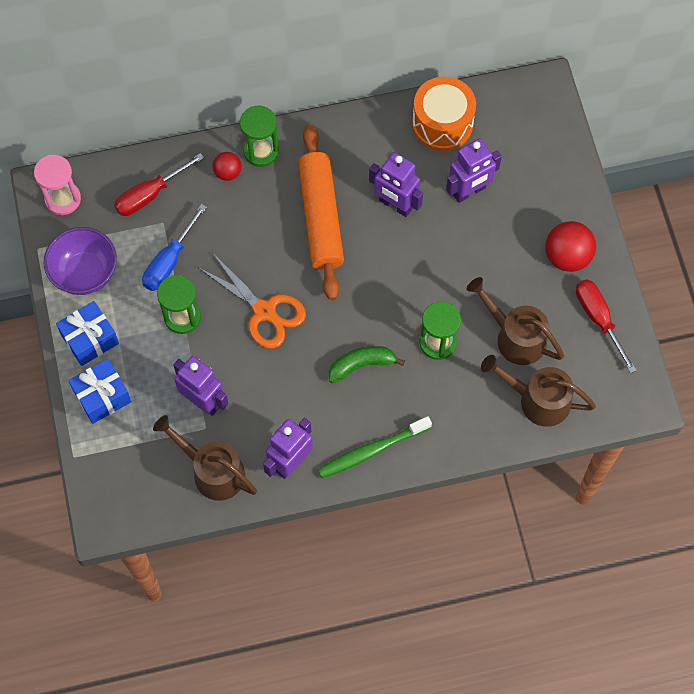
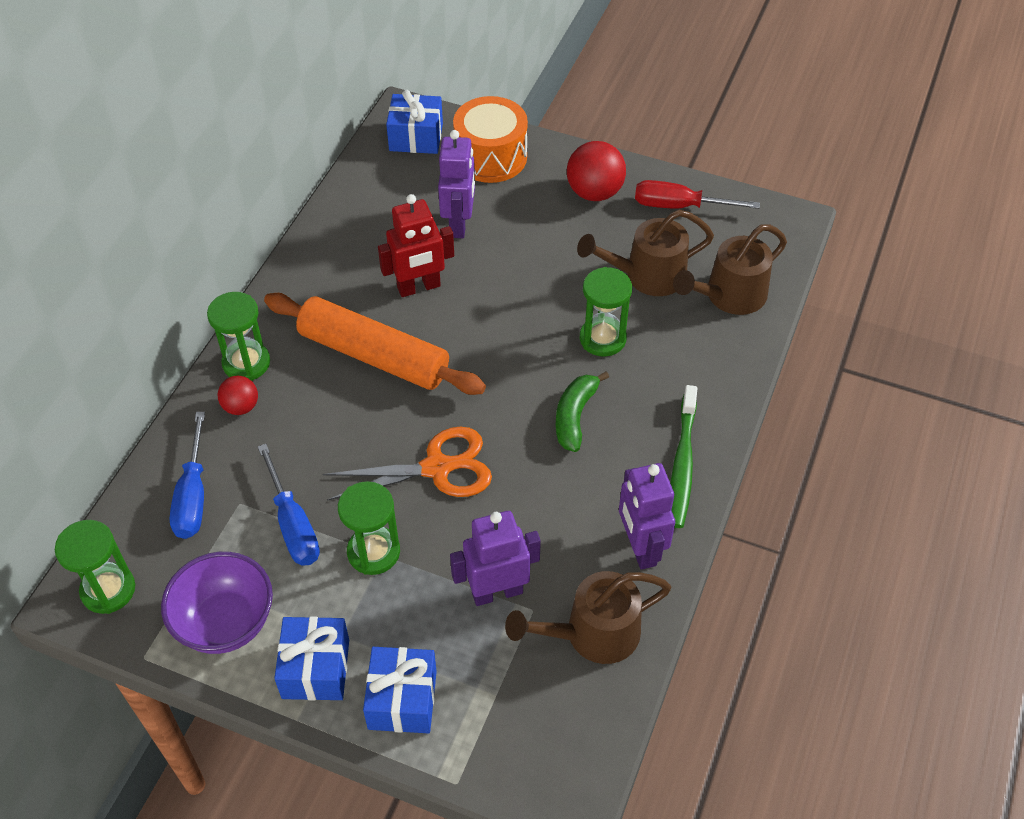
camera: 55 degrees left, 15 degrees down
pink hourglass [34,155,81,215] -> green hourglass [55,520,135,614]
red screwdriver [114,153,204,216] -> blue screwdriver [170,412,205,539]
purple robot [369,152,423,217] -> red robot [378,194,454,297]
orange drum [412,77,476,151] -> orange drum moved to [453,96,528,183]
none -> blue gift [386,90,443,154]

